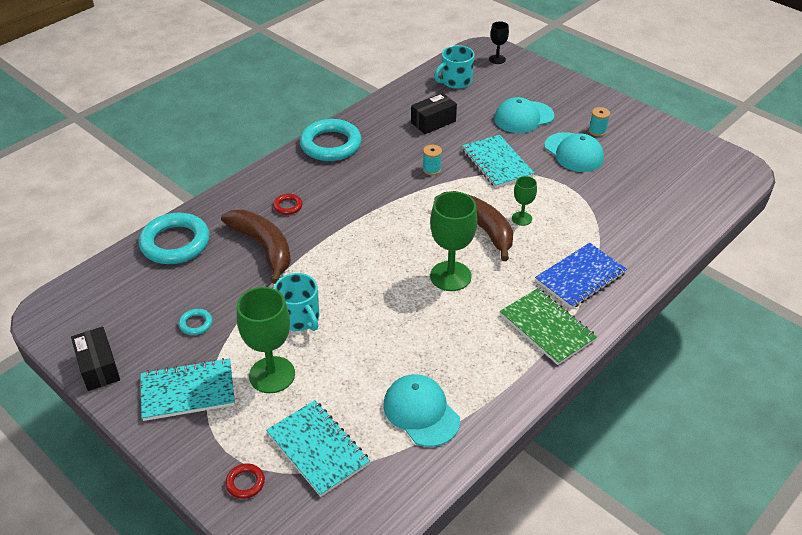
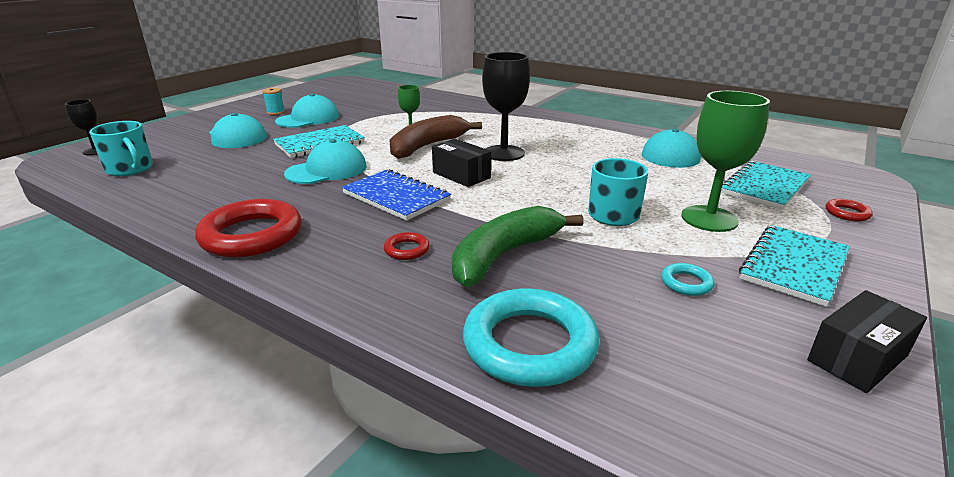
camera: 100 degrees left, 15 degrees down
turquoise notebook [141,358,235,421] -> turquoise notebook turned 60 degrees clockwise [739,225,850,307]
brown banana [221,210,291,284] -> green banana [452,206,584,287]
turquoise ring [300,119,362,161] -> red ring [195,199,301,257]
black box [411,93,457,134] -> black box moved to [432,139,491,187]
turquoise spool [423,145,442,175] -> turquoise cap [284,139,367,184]
green goblet [430,191,477,291] -> black goblet [482,52,530,161]
green notebook [500,288,597,365] -> none
blue notebook [535,243,627,309] -> blue notebook moved to [342,169,451,221]

